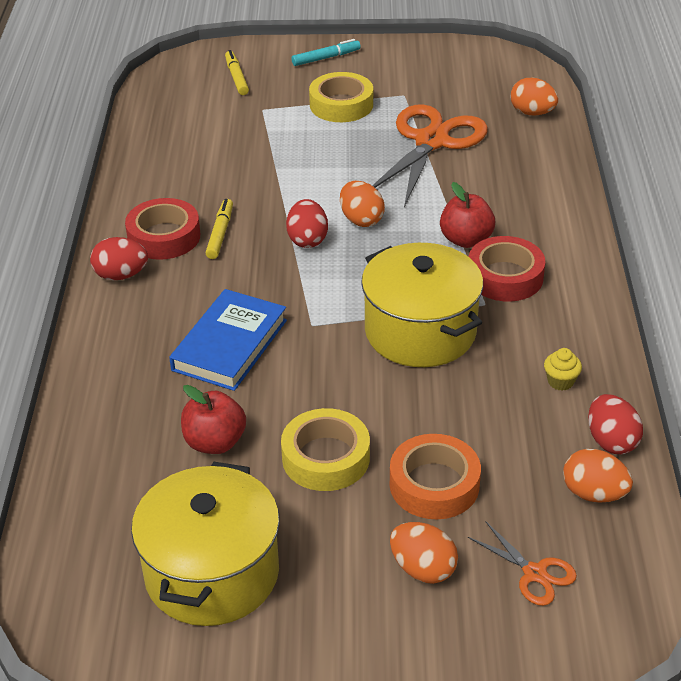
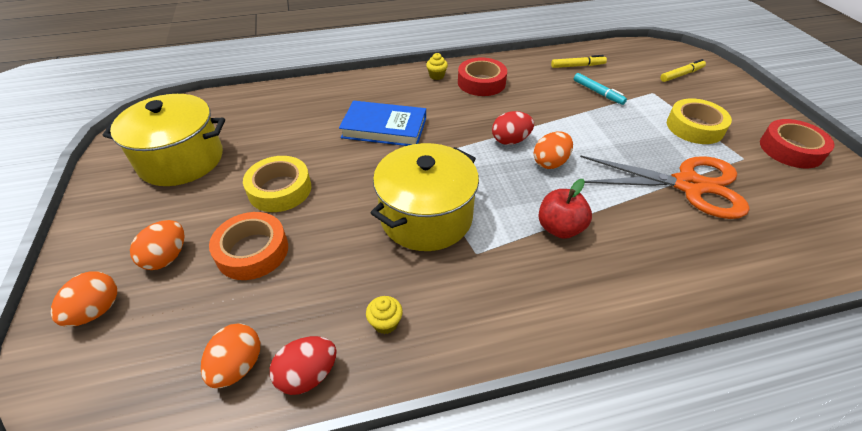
camera: 75 degrees right, 5 degrees up
red egg [90,237,148,280] -> yellow cupcake [426,53,448,80]
red apple [181,385,246,454] -> none
yellow marker [206,199,233,259] -> yellow marker moved to [551,55,607,68]
turquoise marker [291,39,361,66] -> turquoise marker moved to [574,73,627,105]
orange scissors [468,522,577,606] -> none
red tape [469,236,545,302] -> red tape moved to [760,119,835,168]
orange egg [511,78,558,115] -> orange egg moved to [51,271,117,327]

